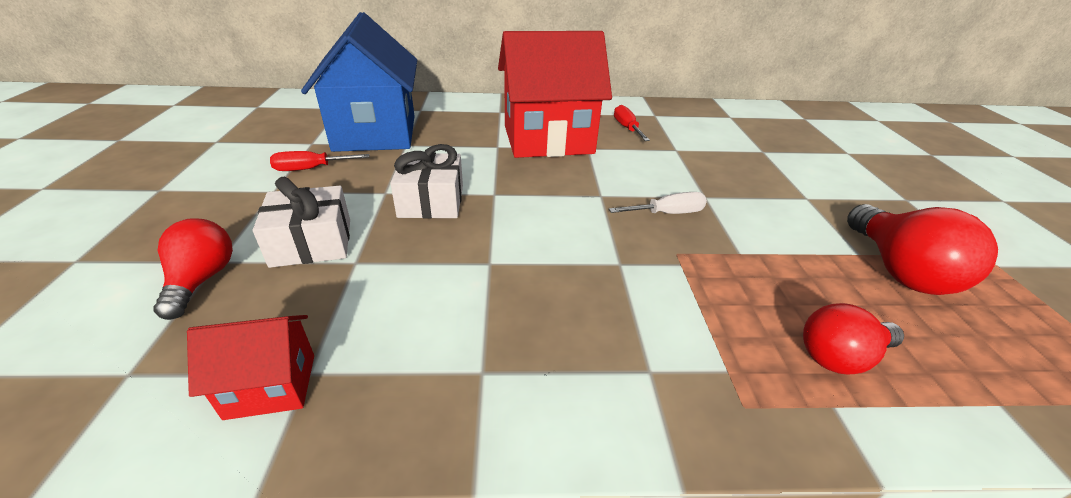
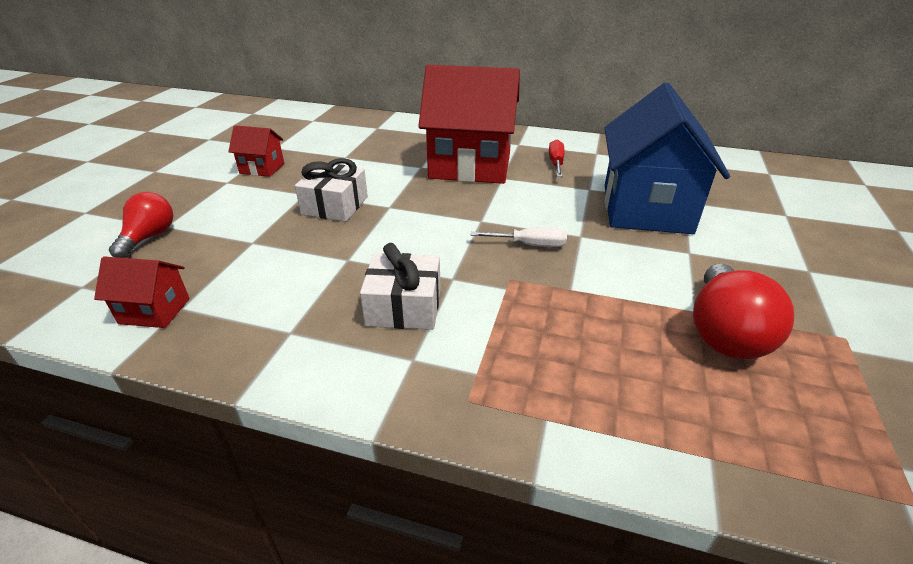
camera: 20 degrees right, 0 degrees up
white gift [253,177,350,268] -> white gift moved to [360,243,441,330]
red screwdriver [270,151,370,171] -> red house [228,125,284,177]
blue house [301,12,417,152] -> blue house moved to [604,83,730,234]
red light bulb [803,303,904,375] -> none

